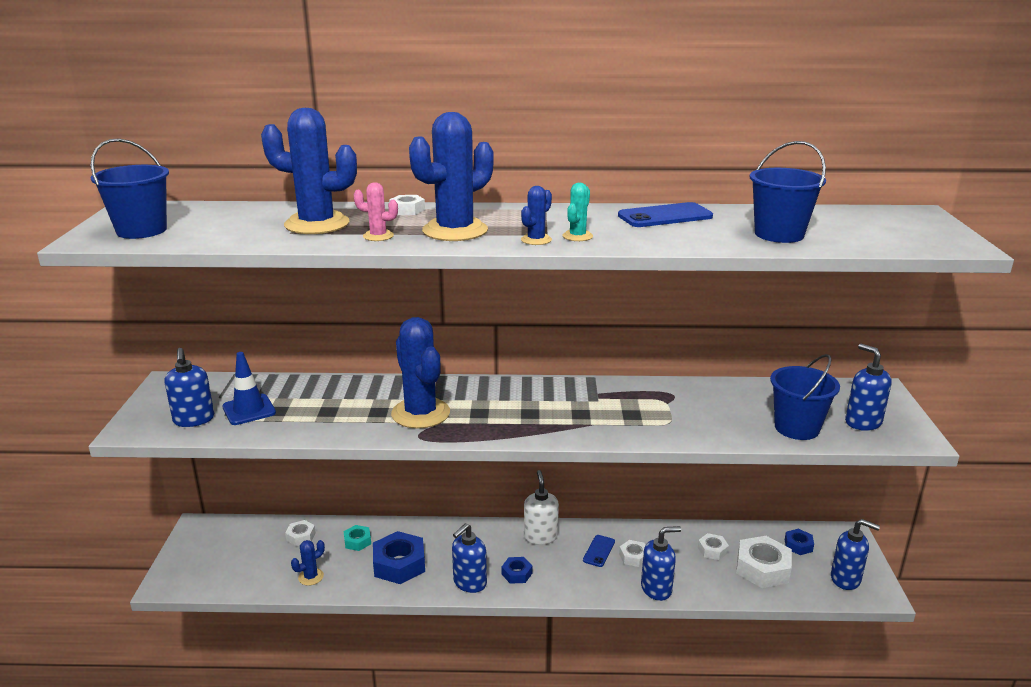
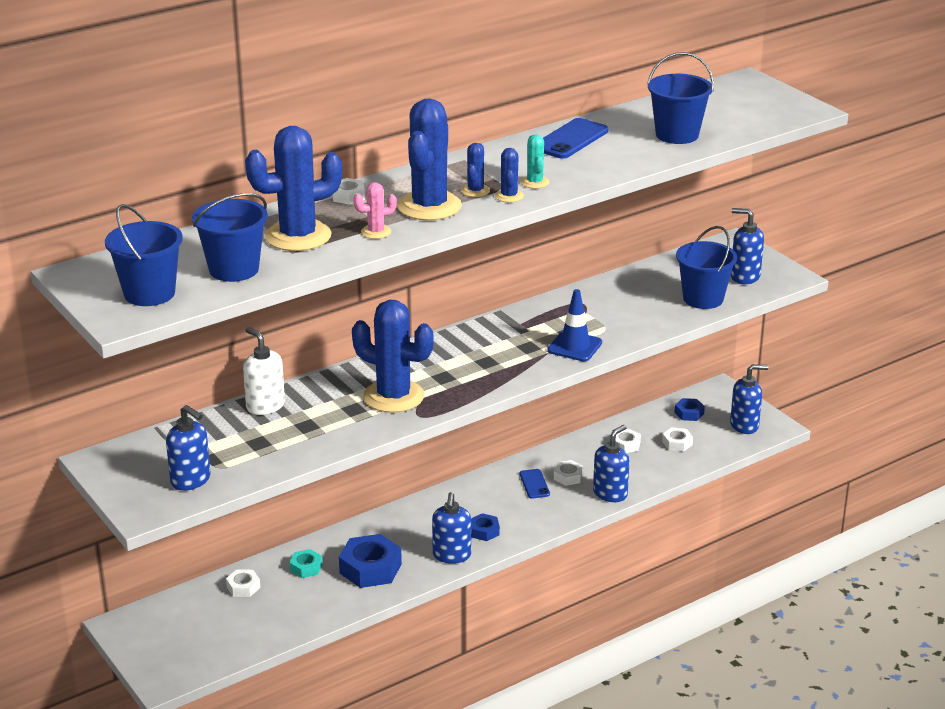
camera: 35 degrees left, 5 degrees up
blue traffic cone [222,352,276,425] -> blue traffic cone moved to [547,289,602,361]
blue cactus [291,540,325,586] -> blue cactus moved to [461,143,490,197]
white soap dispenser [524,470,559,545] -> white soap dispenser moved to [243,327,285,415]
white nut [736,536,792,588] -> white nut [662,427,693,452], size x0.53
none -> blue bucket [192,193,268,282]

